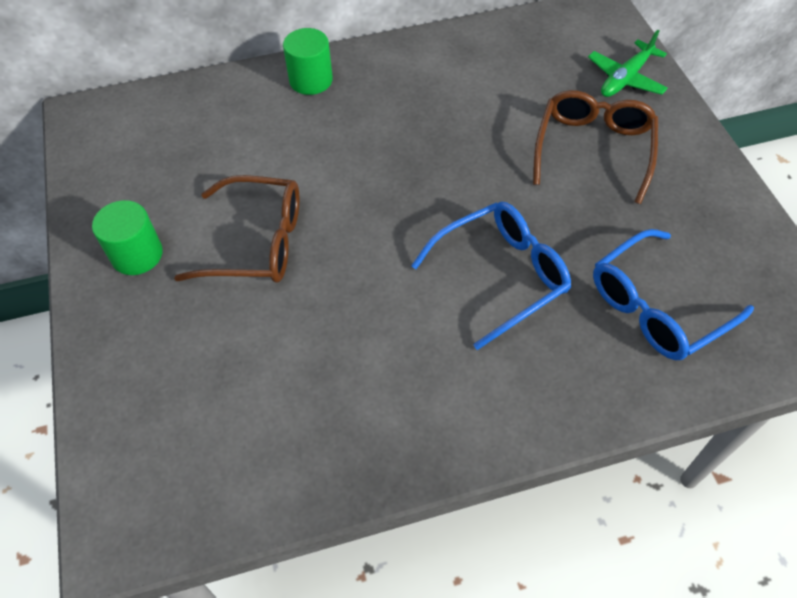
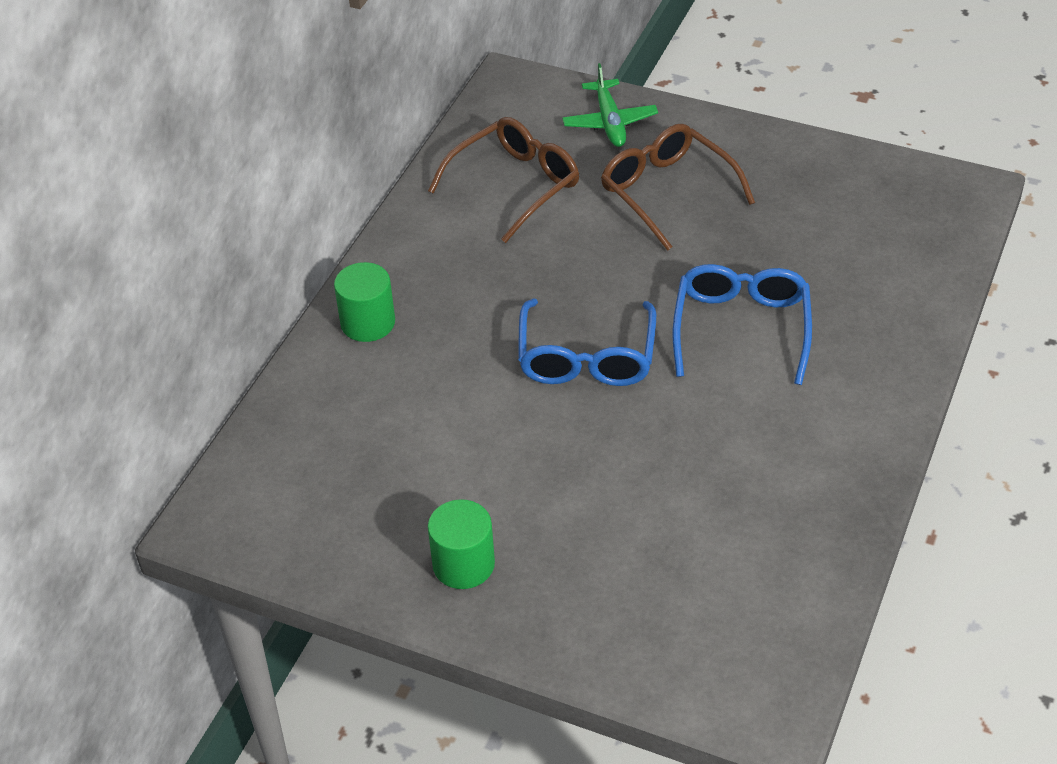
camera: 50 degrees left, 10 degrees down
brown glasses [174,175,299,283] -> brown glasses moved to [428,117,579,243]
blue glasses [593,229,754,360] -> blue glasses moved to [518,299,656,386]

